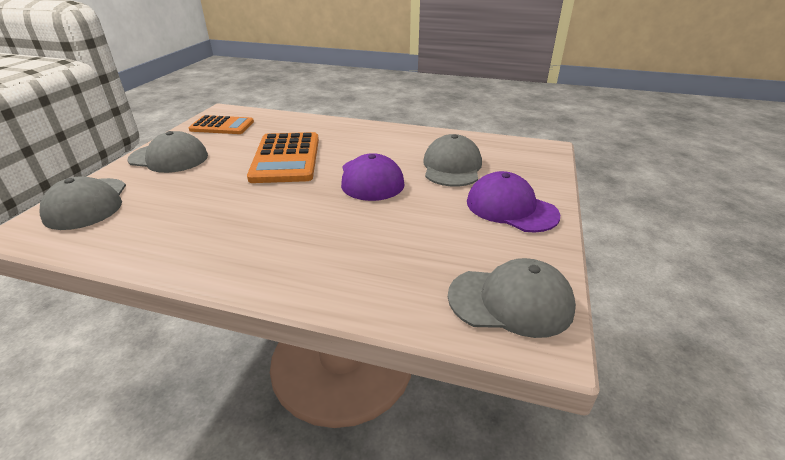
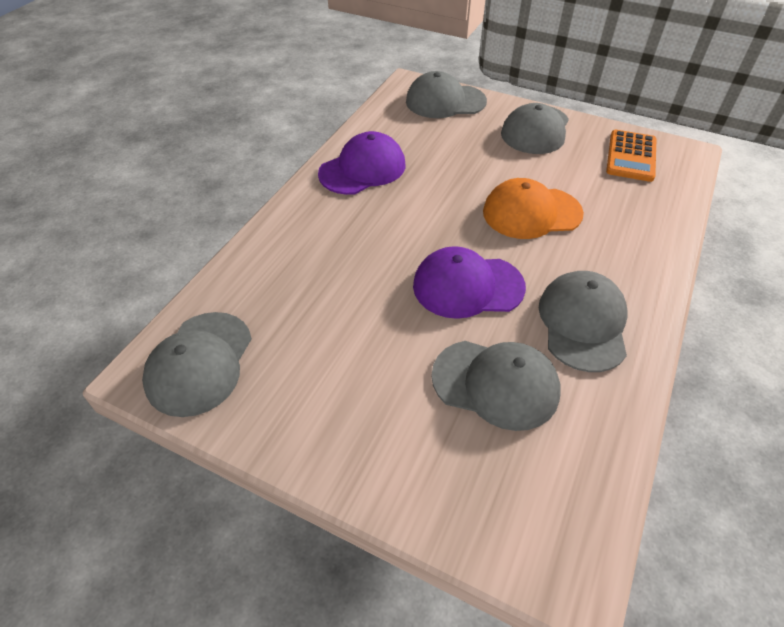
camera: 100 degrees right, 15 degrees up
orange calculator [247,132,319,183] -> orange cap [483,178,584,239]
purple cap [467,171,560,233] -> purple cap moved to [318,131,405,195]
none -> grey cap [539,271,627,372]

